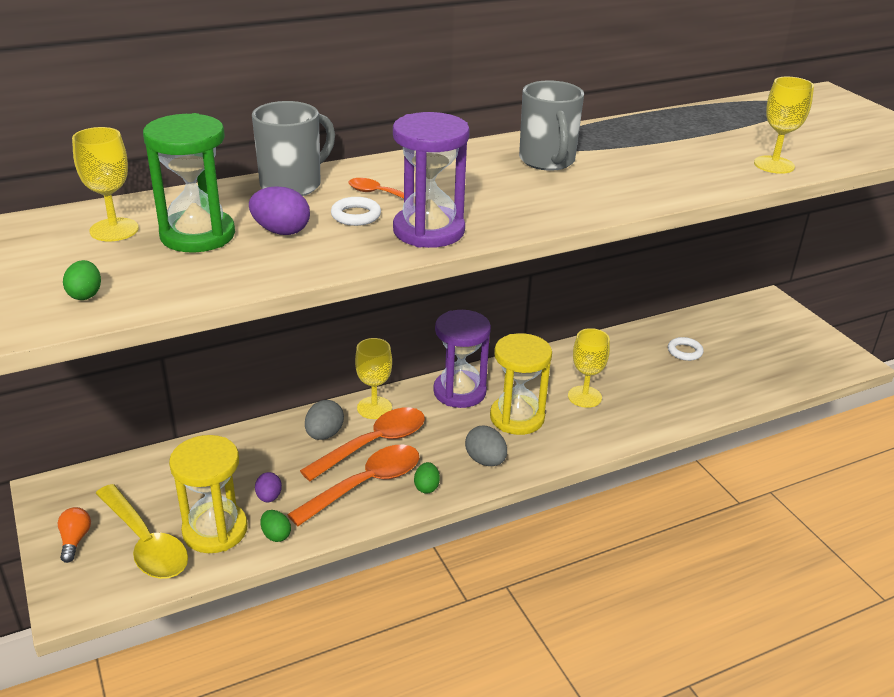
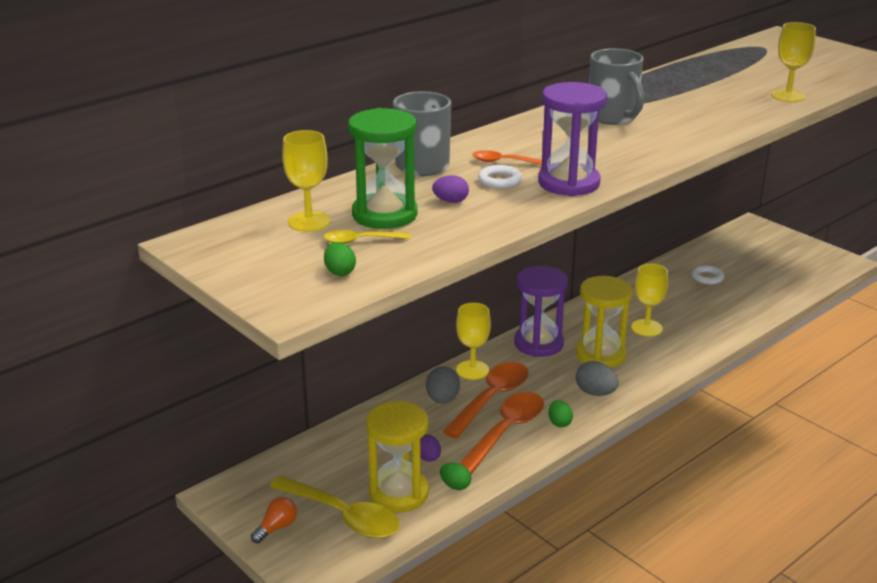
camera: 15 degrees left, 5 degrees down
orange light bulb [58,507,91,563] -> orange light bulb turned 60 degrees clockwise [251,497,297,543]
purple egg [249,186,310,235] -> purple egg [432,175,469,203], size x0.67
none -> yellow spoon [324,230,411,244]

